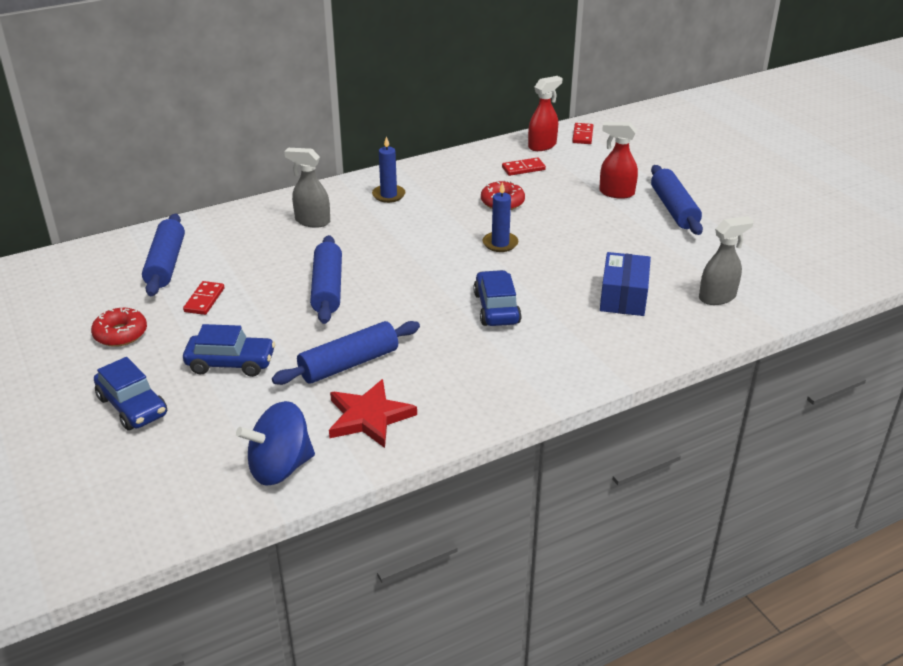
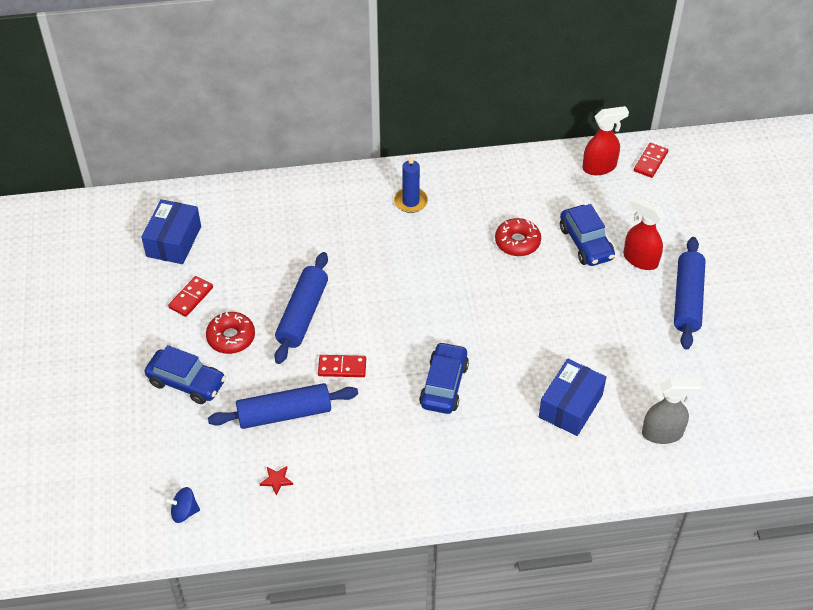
camera: 20 degrees right, 15 degrees up
red donut [91,308,147,347] -> red donut moved to [206,311,255,354]
blue car [94,357,167,430] -> blue car moved to [560,204,615,266]
blue rolling pin [142,213,185,296] -> blue box [141,199,201,264]
blue spinning top [236,401,315,486] -> blue spinning top [165,487,200,523], size x0.50
grey spray bottle [284,148,330,228] -> none
red star [329,379,417,448] -> red star [260,466,293,496], size x0.41
blue candle [483,182,519,252] -> none
red domino [502,157,546,176] -> red domino moved to [318,355,366,377]

